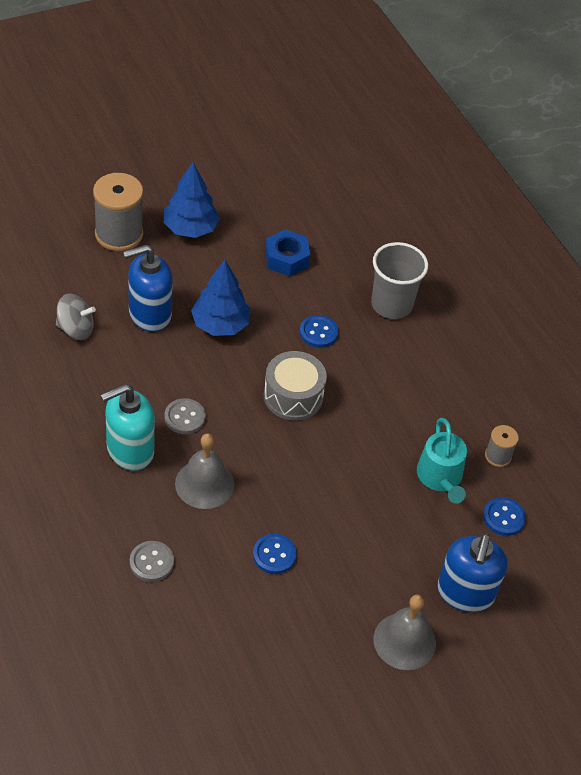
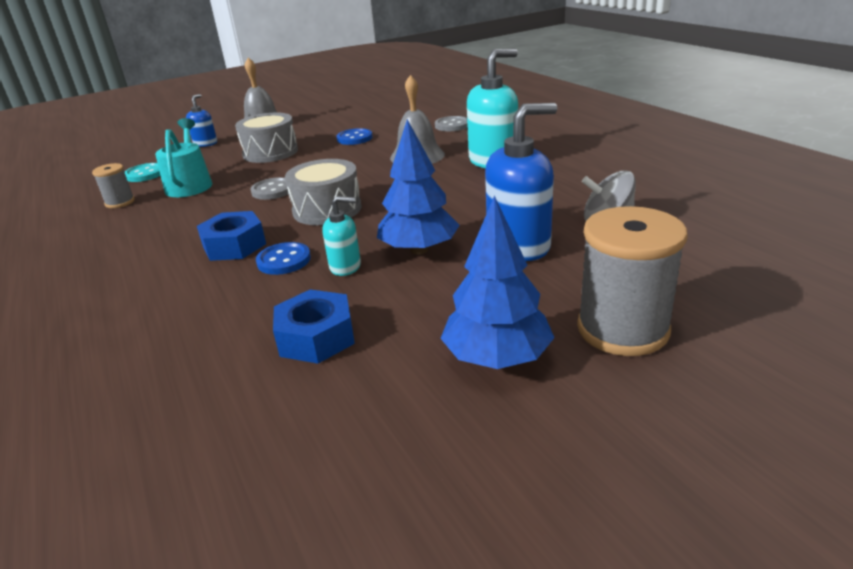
camera: 175 degrees left, 20 degrees down
grey button [165,398,205,434] -> grey button moved to [250,177,288,200]
grey cup [371,242,428,319] -> none
blue soap dispenser [437,533,508,612] -> blue soap dispenser [186,94,217,147], size x0.53
blue button [483,497,526,536] -> turquoise button [125,163,160,182]
none -> blue nut [197,211,266,261]
none -> grey drum [235,113,298,163]
none -> turquoise soap dispenser [322,196,361,276]

